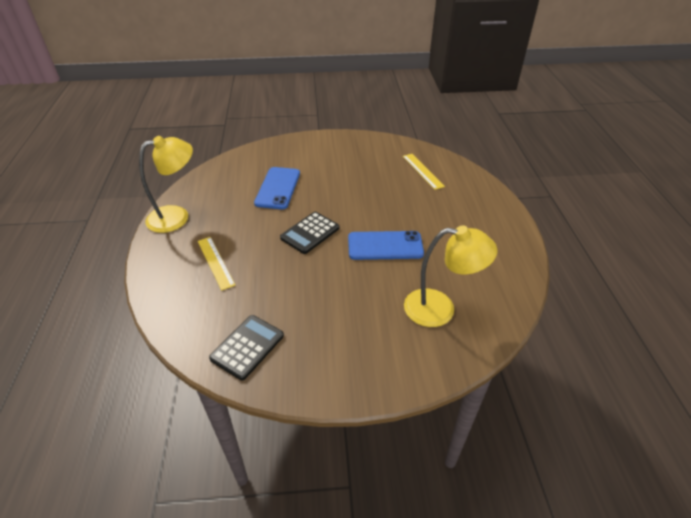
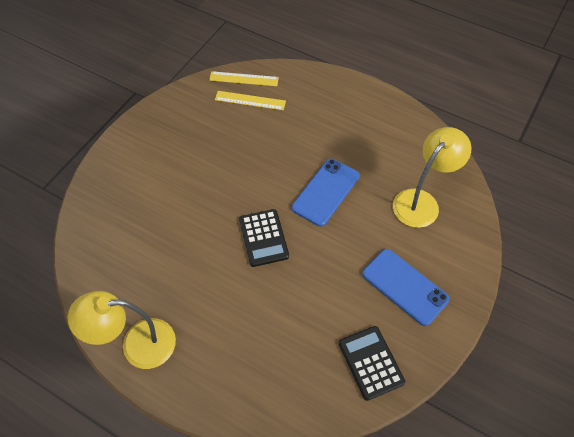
camera: 55 degrees left, 15 degrees up
yellow lamp [139,136,193,233] -> yellow lamp turned 105 degrees counterclockwise [68,291,176,369]
yellow ruler [198,237,235,291] -> yellow ruler moved to [209,71,279,86]
blue phone [254,167,300,209] -> blue phone moved to [362,249,450,326]

